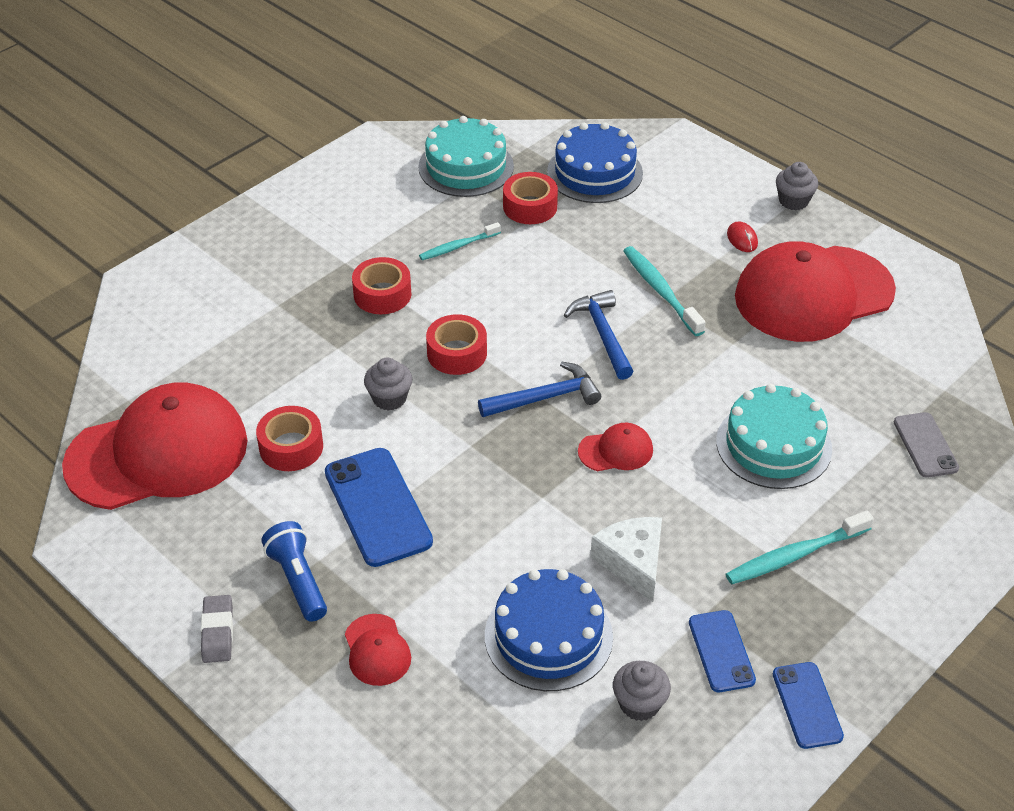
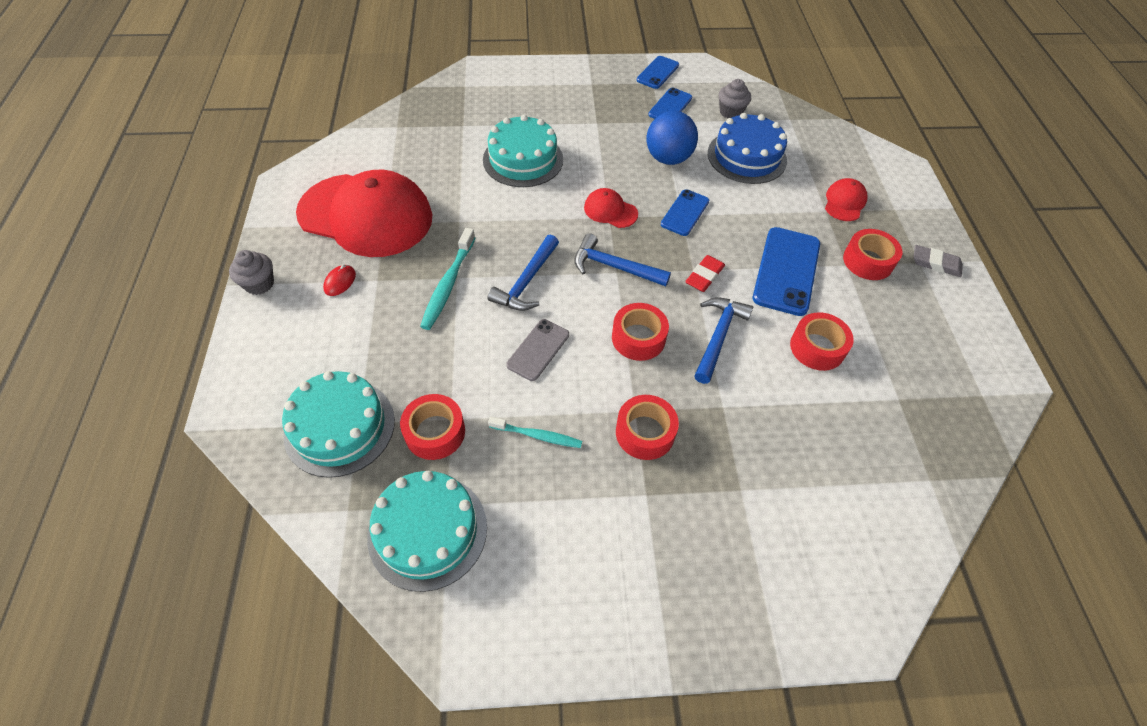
camera: 140 degrees left, 10 degrees up
red cap [62,382,247,510] -> none
grey eraser [201,595,233,663] -> grey eraser turned 75 degrees clockwise [913,245,963,277]
blue flashlight [261,521,327,622] -> red tape [843,229,902,280]
grey cupcake [364,358,412,411] -> blue hammer [694,297,753,384]
blue cake [547,122,643,203] -> turquoise cake [282,371,395,478]
white cheese [590,517,662,602] -> blue ball [647,111,698,165]
turquoise toothbrush [726,510,874,584] -> none
grey phone [894,412,959,478] -> grey phone moved to [506,319,569,381]
none -> blue phone [661,189,709,236]
none -> red eraser [685,255,725,292]

